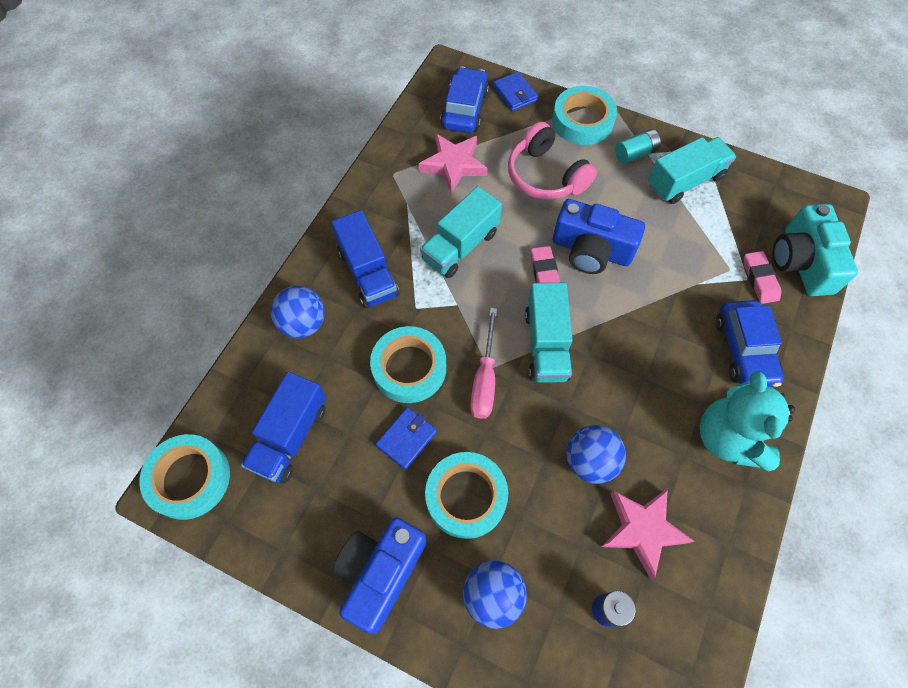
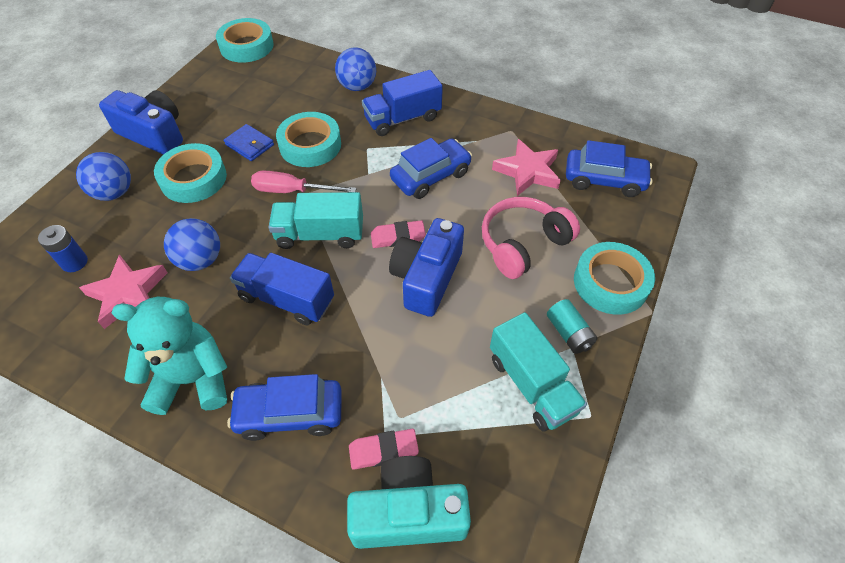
camera: 90 degrees right, 10 degrees down
blue truck [241,372,326,483] -> blue truck moved to [230,253,334,325]
turquoise truck [420,186,502,278] -> blue car [390,138,472,199]
blue wallet [493,72,538,111] -> none

